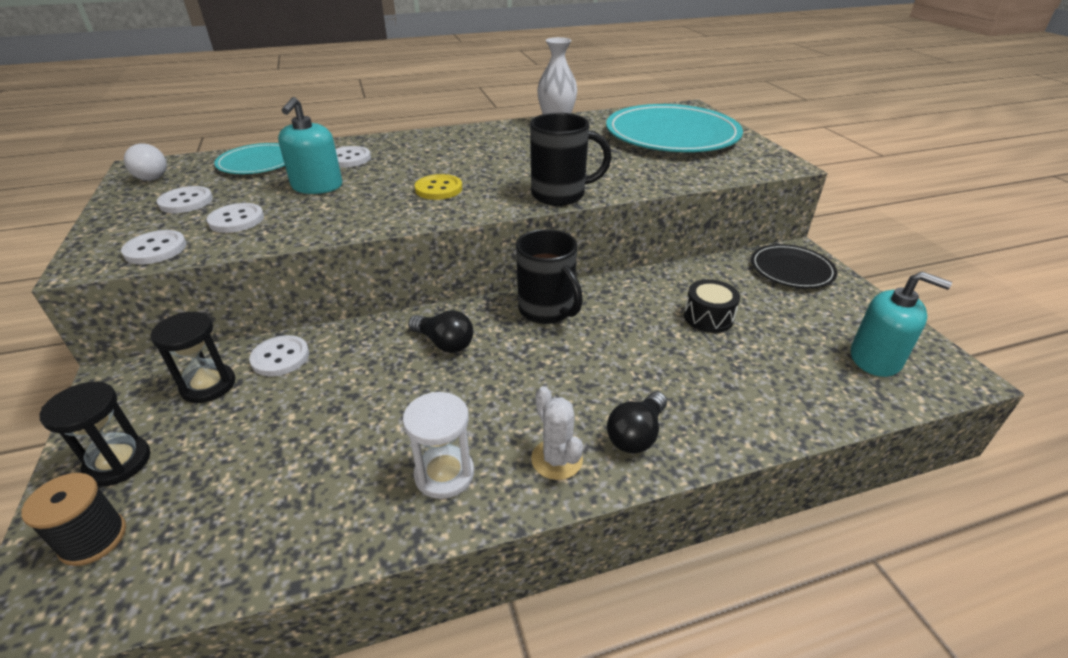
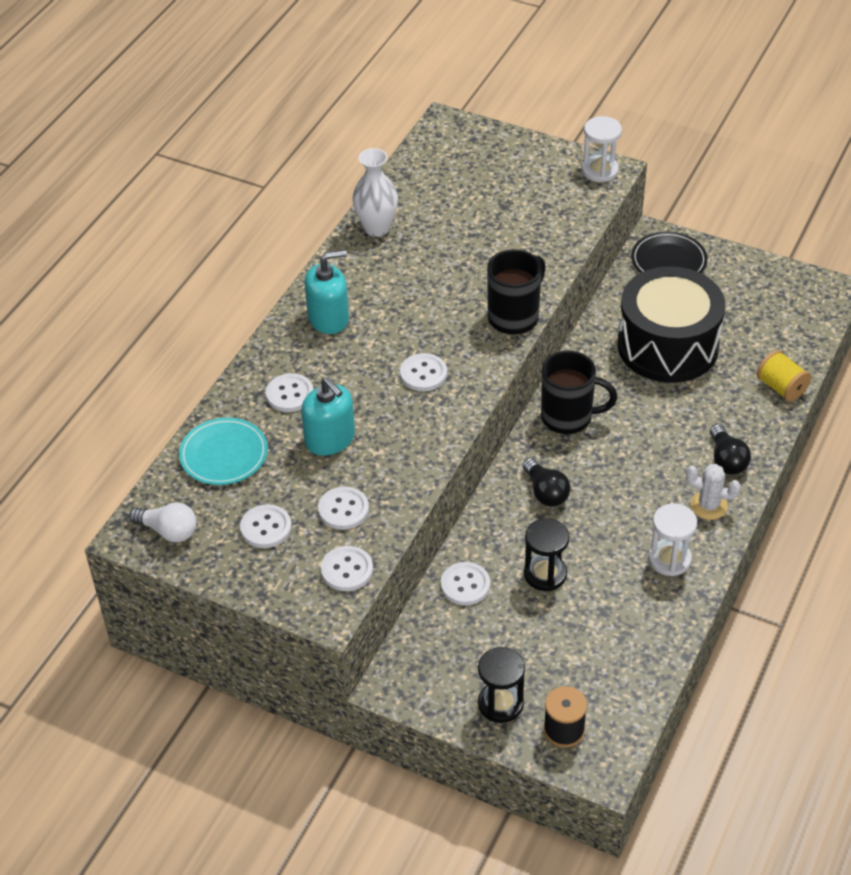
camera: 45 degrees left, 10 degrees up
black hourglass [150,312,235,403] -> black hourglass moved to [524,518,570,591]
black light bulb [408,310,473,353] -> black light bulb turned 75 degrees clockwise [523,458,570,507]
yellow button [415,174,462,200] -> white button [400,353,447,391]
turquoise plate [606,104,743,152] -> none
black drum [684,279,740,333] -> black drum [618,266,725,383], size x2.37
turquoise soap dispenser [851,271,952,377] -> turquoise soap dispenser moved to [305,250,349,334]
none -> white hourglass [582,116,622,182]
none -> yellow spool [757,350,811,402]

